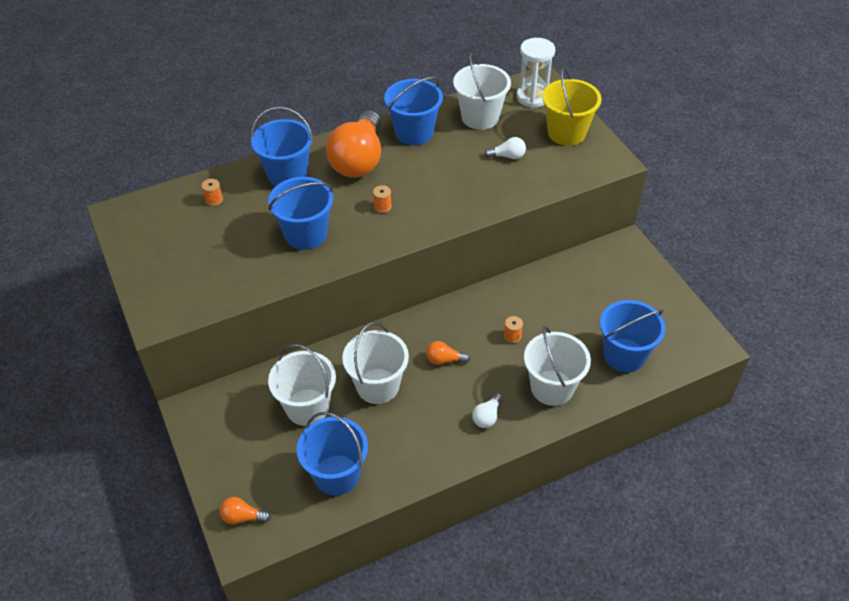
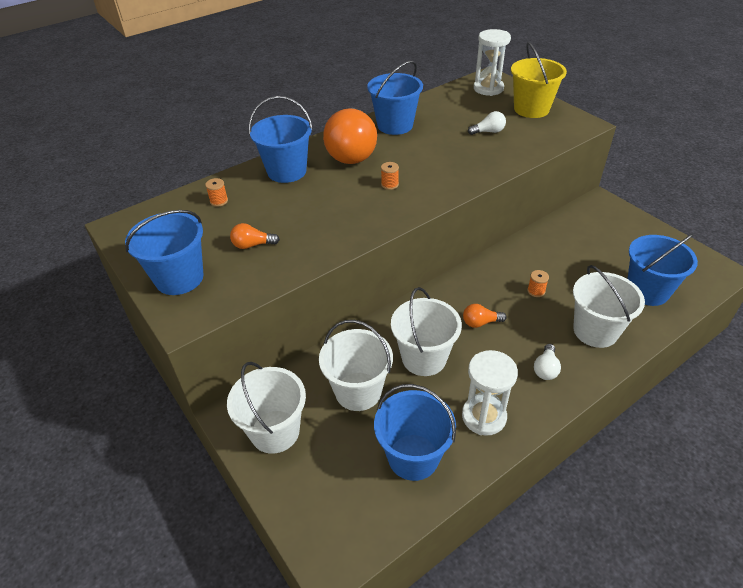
camera: 10 degrees left, 5 degrees down
orange light bulb [220,497,271,524] -> orange light bulb moved to [230,223,280,249]
blue bucket [268,177,333,250] -> blue bucket moved to [125,210,204,295]
white bucket [453,53,511,130] -> white bucket moved to [227,362,306,454]
none -> white hourglass [462,350,518,436]

